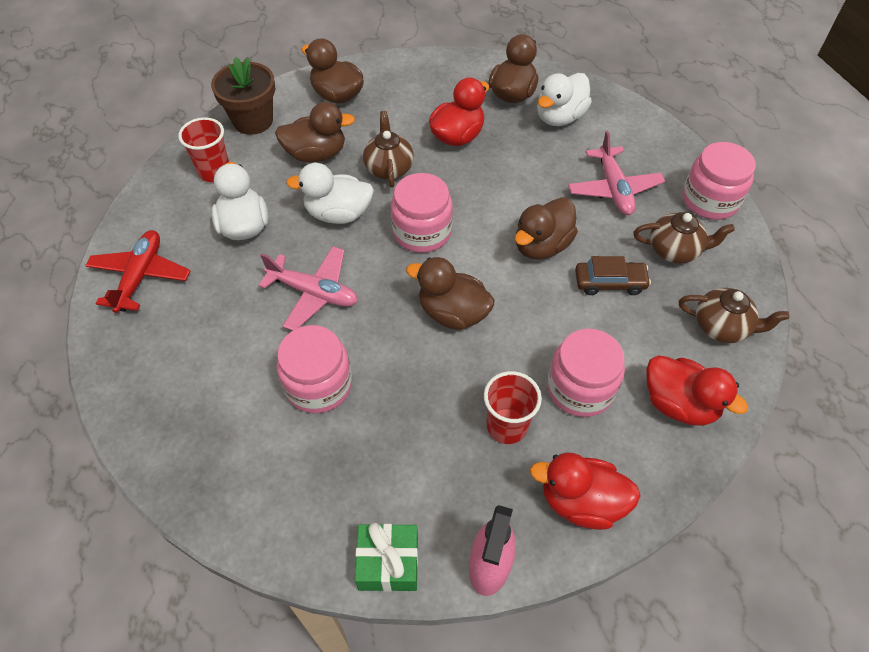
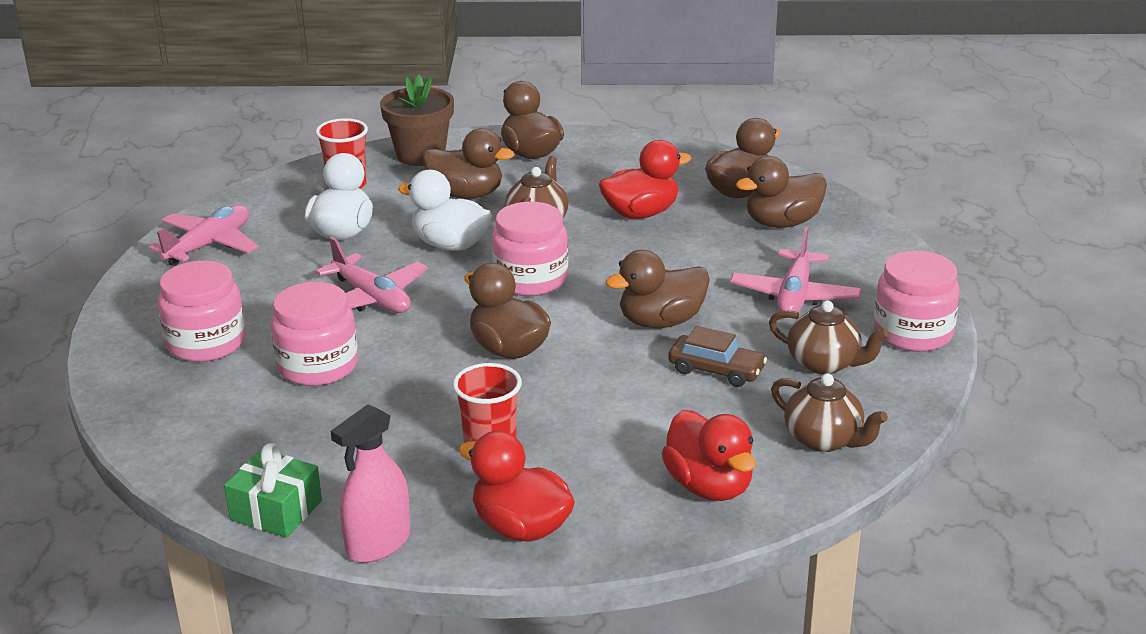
camera: 25 degrees right, 25 degrees down
red plane [85,230,191,313] -> pink plane [149,205,259,266]
white duck [537,73,592,126] -> brown duck [736,156,827,228]
pink jar [547,329,625,417] -> pink jar moved to [158,261,245,362]

